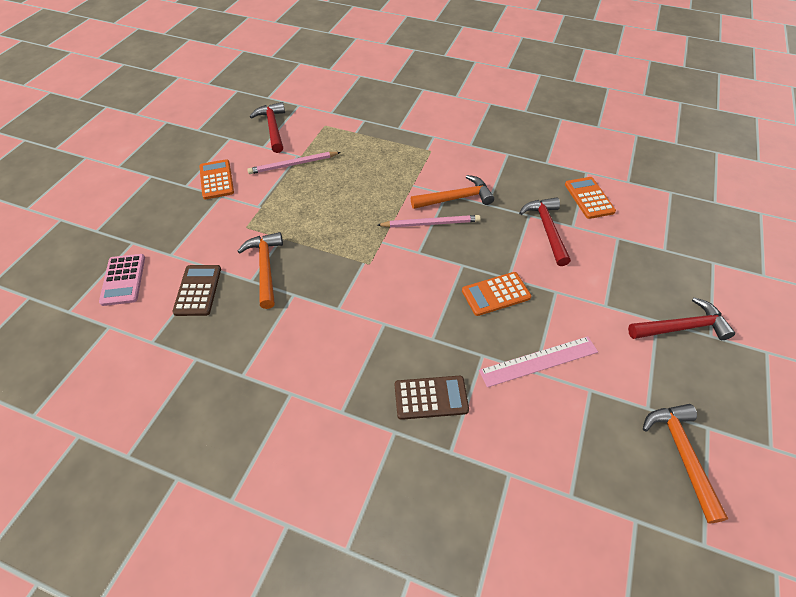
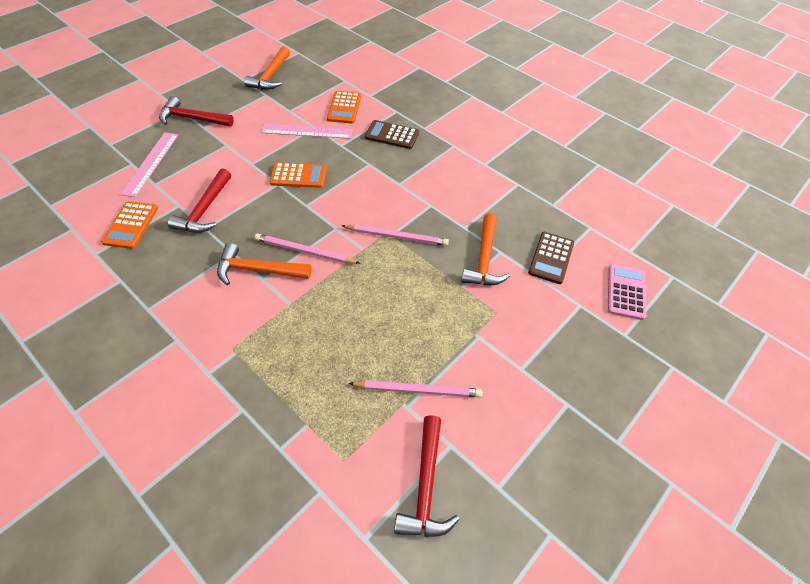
camera: 160 degrees left, 0 degrees up
orange calculator [199,159,234,199] -> orange calculator moved to [327,91,361,124]
none -> pink ruler [120,132,178,197]
none -> pink pencil [342,224,449,246]

